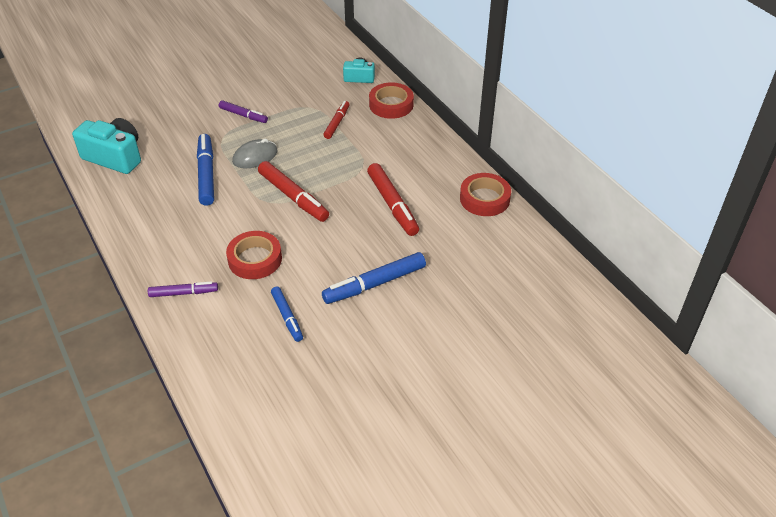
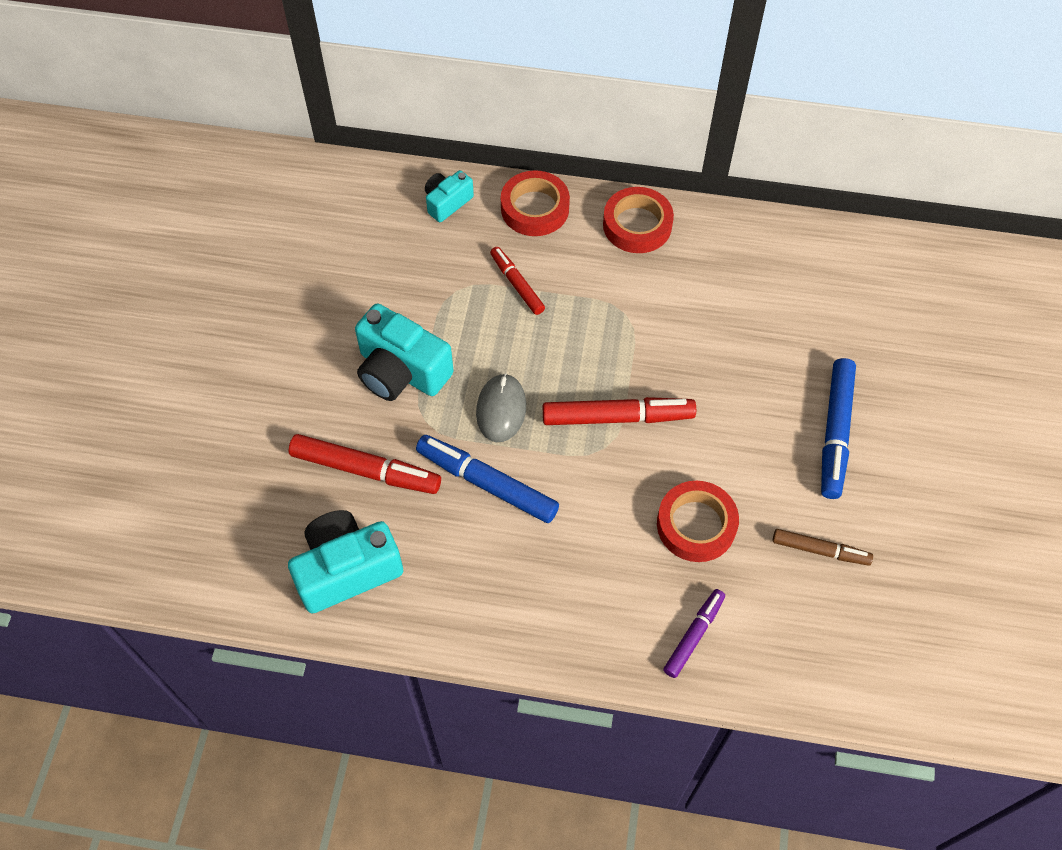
camera: 50 degrees left, 15 degrees up
purple marker [219,100,268,123] -> turquoise camera [355,303,454,401]
blue marker [271,287,303,342] -> brown marker [773,529,873,566]
red marker [367,163,419,236] -> red marker moved to [289,434,441,494]
red tape [460,173,511,216] -> red tape moved to [603,187,674,253]

